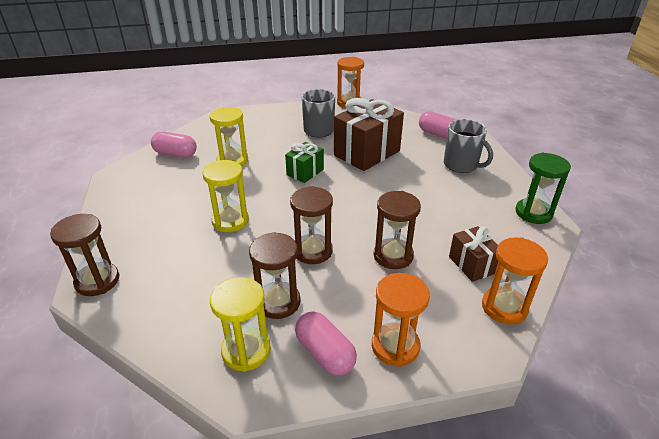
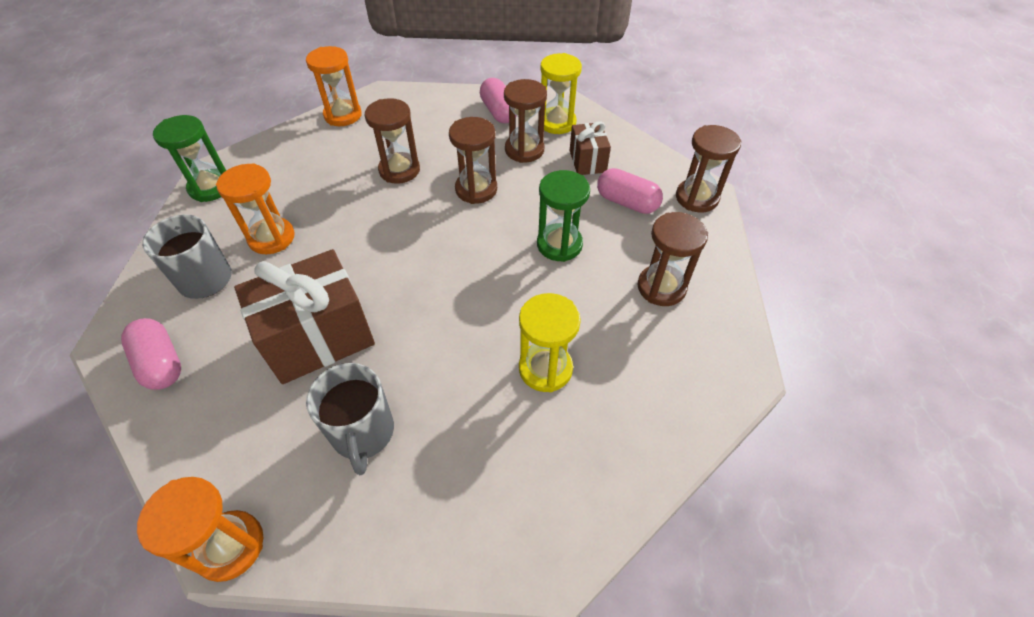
camera: 165 degrees left, 15 degrees up
pink capsule [151,132,197,158] -> pink capsule moved to [597,168,663,214]
yellow hourglass [202,160,249,232] -> green hourglass [537,170,590,262]
green gift [285,142,324,183] -> none
orange hourglass [372,273,430,367] -> orange hourglass moved to [216,163,295,254]
brown gift [449,226,498,282] -> brown gift moved to [570,121,611,175]
none -> brown hourglass [638,212,708,306]

